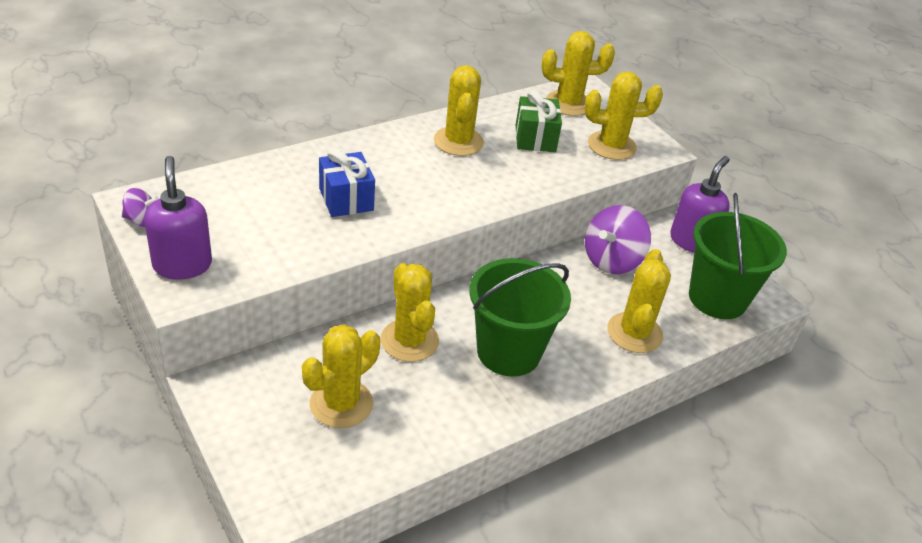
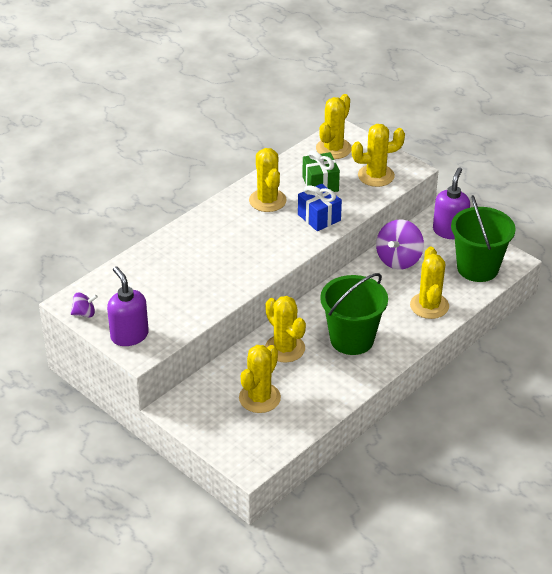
camera: 10 degrees left, 0 degrees up
blue gift [319,148,375,217] -> blue gift moved to [298,184,342,231]
yellow cactus [542,31,615,116] -> yellow cactus turned 45 degrees counterclockwise [316,94,352,159]

